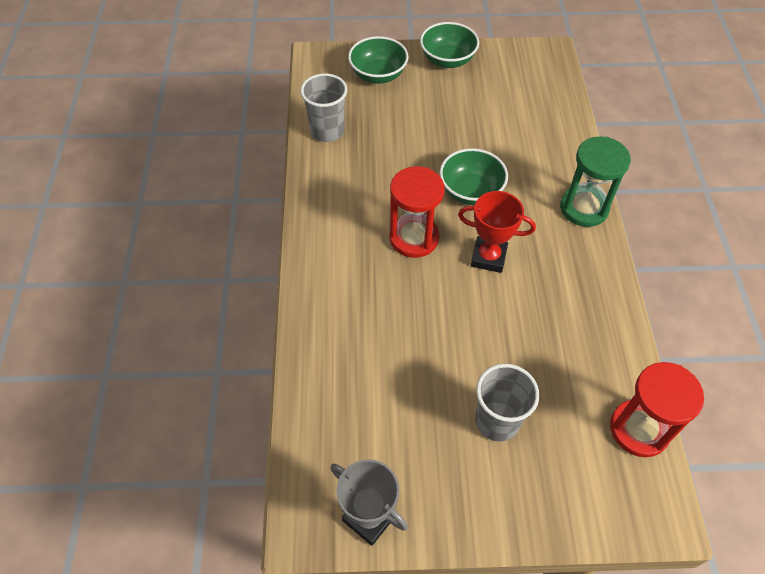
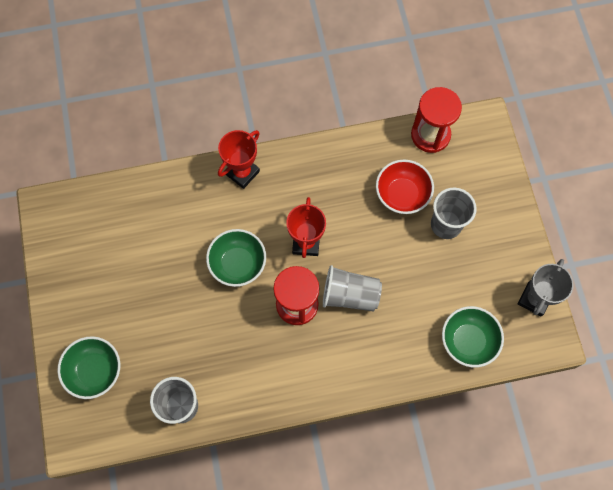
camera: 100 degrees left, 15 degrees up
green bowl [420,22,479,68] -> green bowl moved to [442,306,504,367]
green hourglass [560,136,631,227] -> red trophy [218,130,260,189]
none -> grey cup [323,265,382,312]
none -> red bowl [376,160,434,214]

